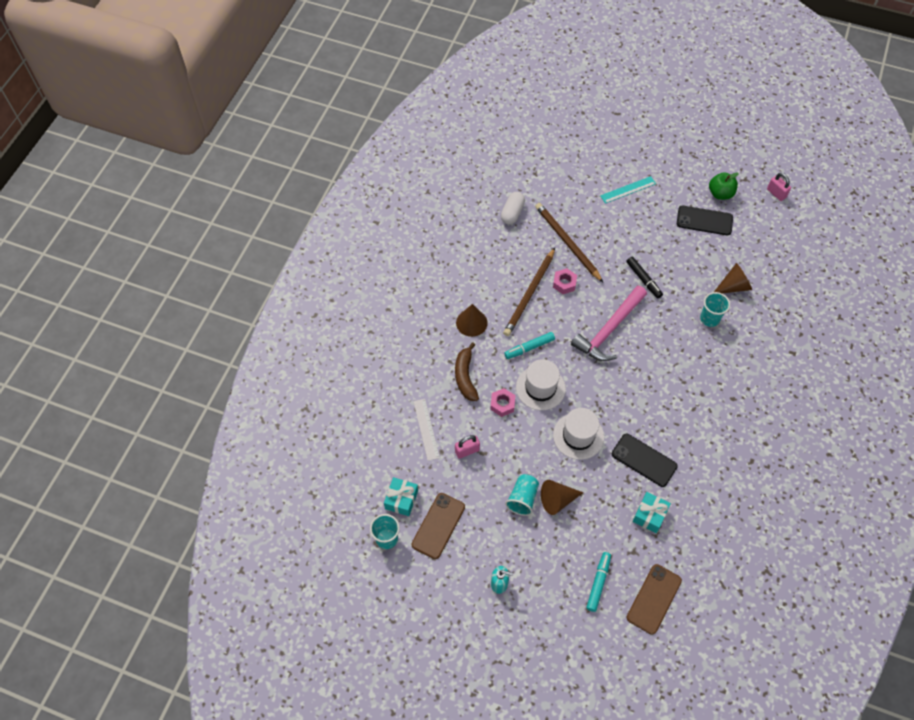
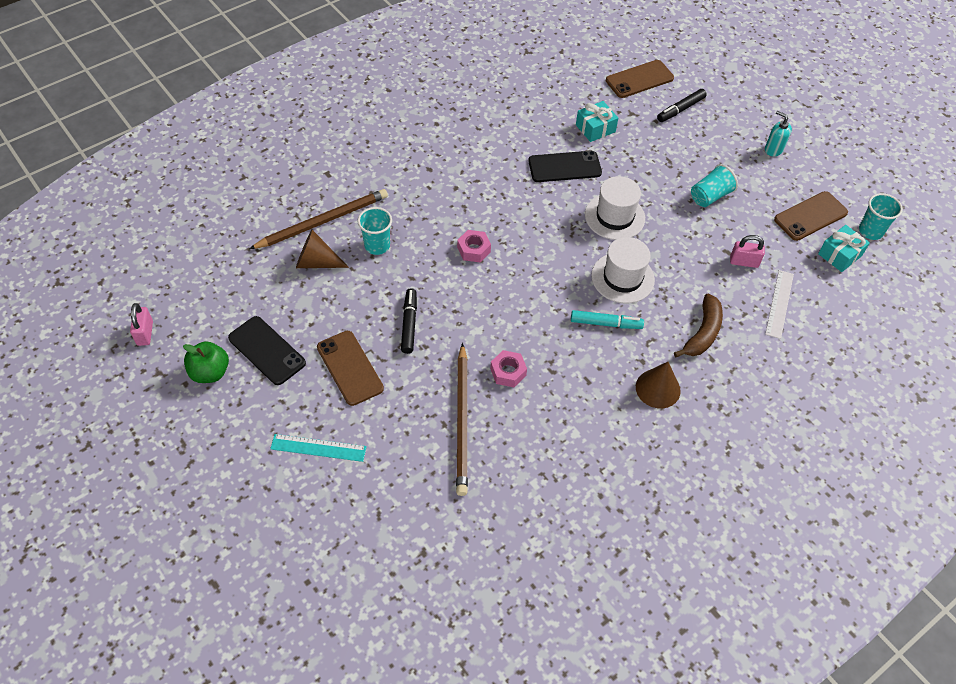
camera: 150 degrees left, 5 degrees down
pink nut [490,388,515,417] -> pink nut moved to [457,230,491,262]
white capsule [501,192,525,225] -> none
brown pencil [503,248,555,336] -> brown pencil moved to [249,189,388,249]
brown cone [541,480,583,515] -> none
pink hammer [571,285,647,361] -> none
turquoise marker [586,552,611,612] -> black marker [657,89,707,122]
black phone [612,434,678,487] -> black phone turned 75 degrees counterclockwise [528,151,602,182]
none -> brown phone [317,331,384,406]

